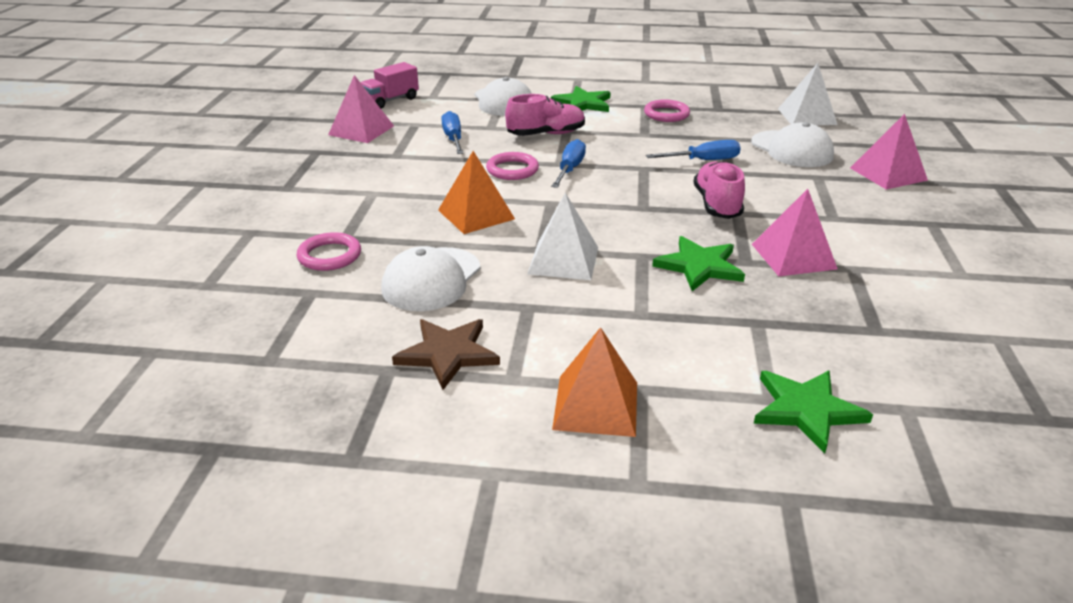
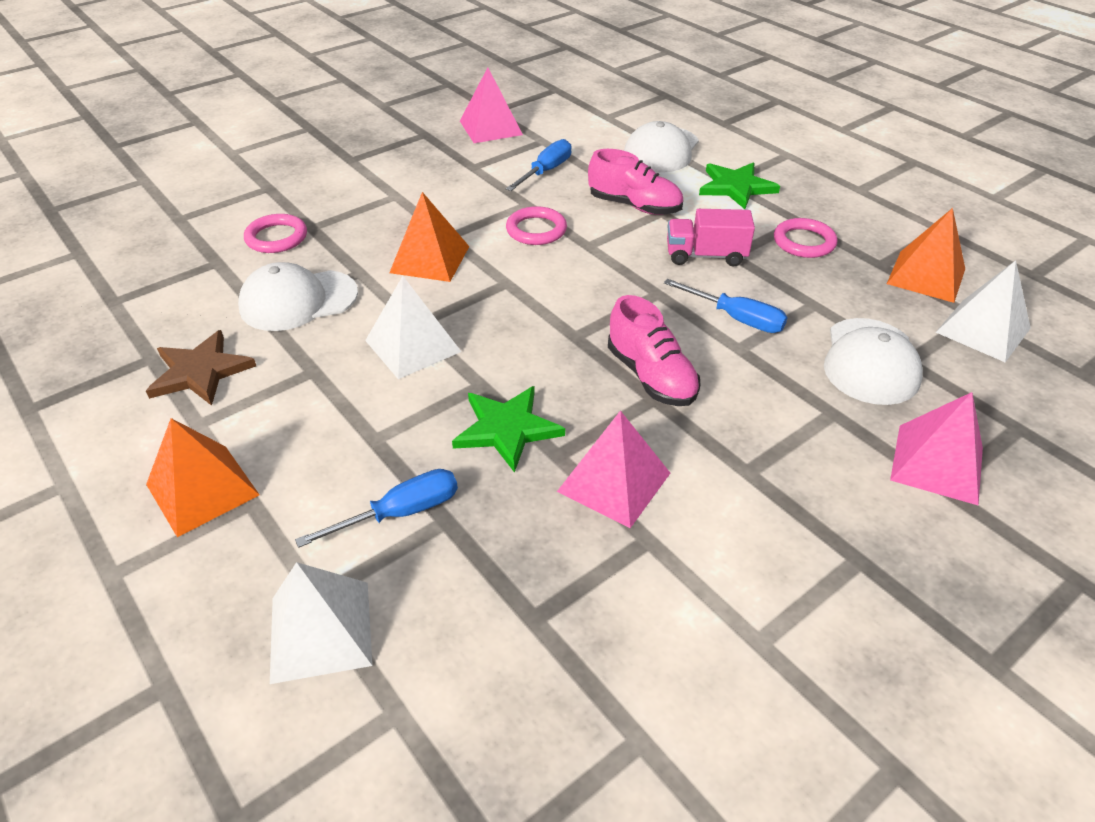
camera: 45 degrees right, 10 degrees up
pink truck [361,62,419,109] -> pink truck moved to [667,209,755,267]
blue screwdriver [551,139,586,188] -> blue screwdriver moved to [295,469,458,548]
pink shoe [694,161,745,219] -> pink shoe turned 105 degrees clockwise [608,295,701,406]
green star [754,370,873,454] -> white pyramid [270,562,372,684]
none -> orange pyramid [887,208,965,303]

